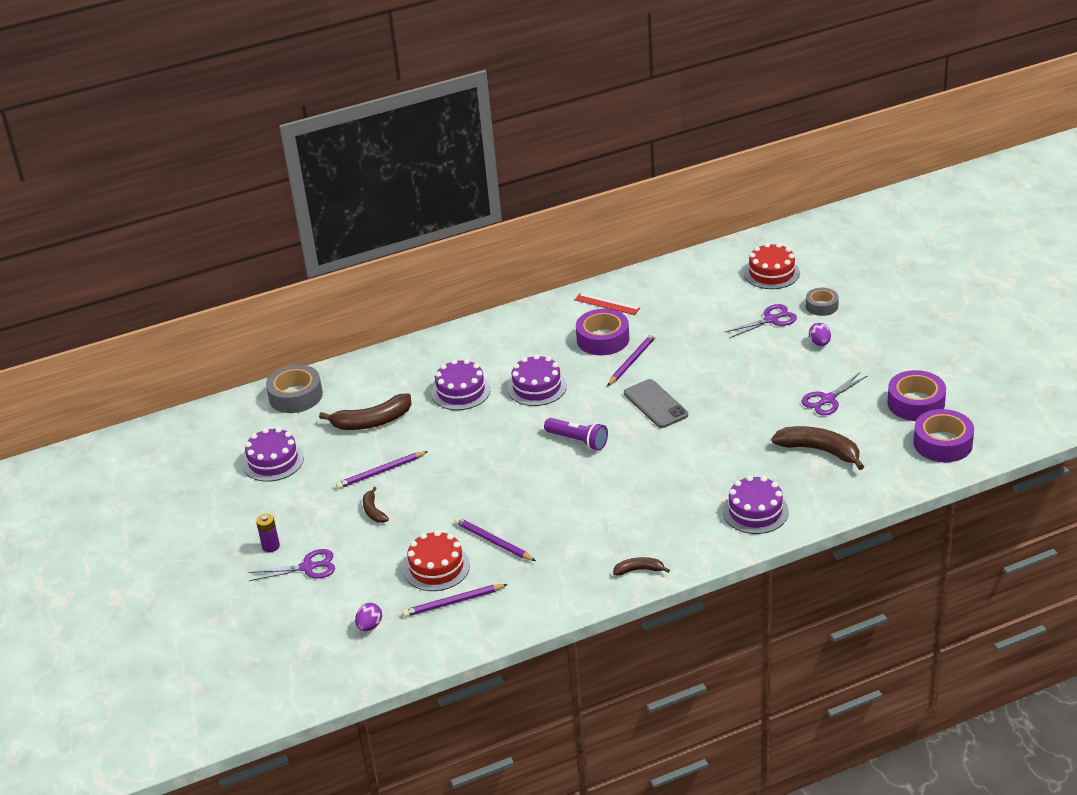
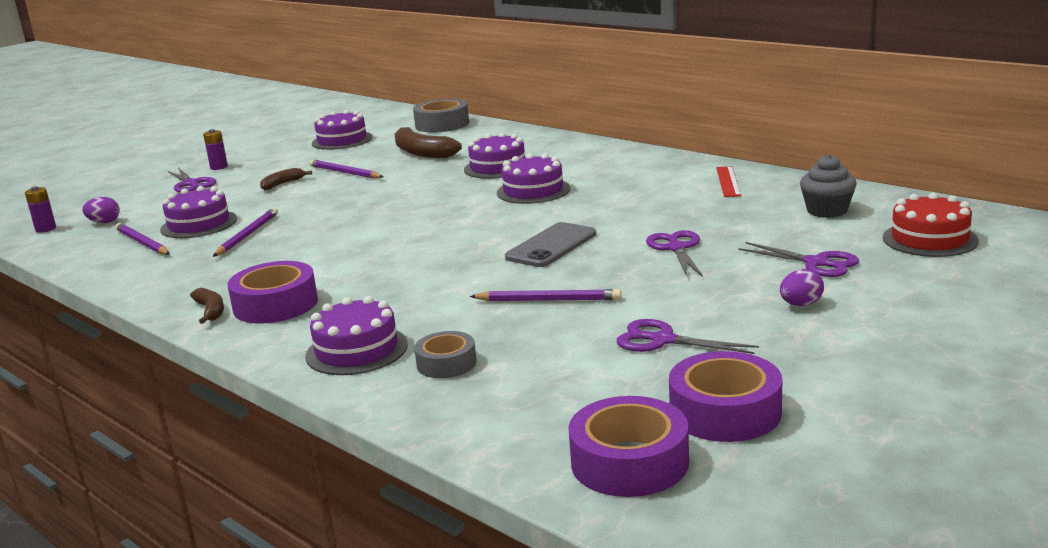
camera: 65 degrees right, 15 degrees down
red cake [404,530,470,591] -> purple cake [160,186,237,238]
purple flashlight [544,418,608,451] -> none
purple tape [576,309,629,355] -> purple tape moved to [228,261,318,323]
purple pencil [607,333,656,386] -> purple pencil moved to [470,289,622,301]
brown banana [771,426,864,470] -> none
grey tape [806,288,839,316] -> grey tape moved to [414,331,477,378]
none -> purple battery [25,186,56,233]
none -> purple scissors [646,230,703,277]
none -> grey cupcake [800,154,857,218]

